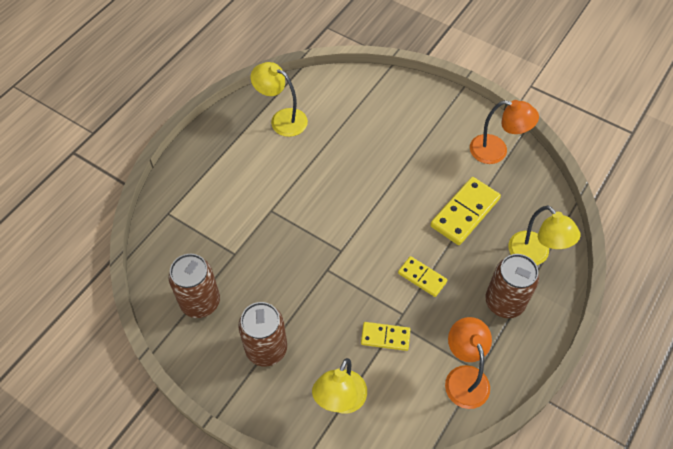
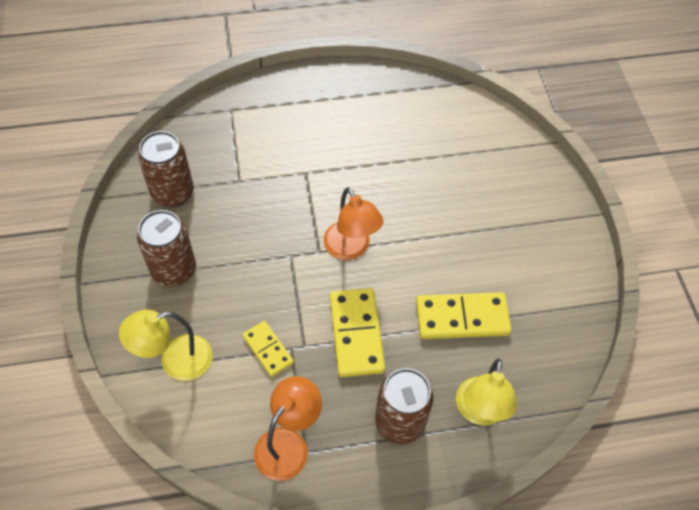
camera: 45 degrees right, 0 degrees up
yellow lamp [251,62,308,137] -> none
yellow domino [398,256,447,297] -> yellow domino [330,288,385,377], size x1.69
orange lamp [470,100,539,164] -> orange lamp moved to [323,187,384,260]

